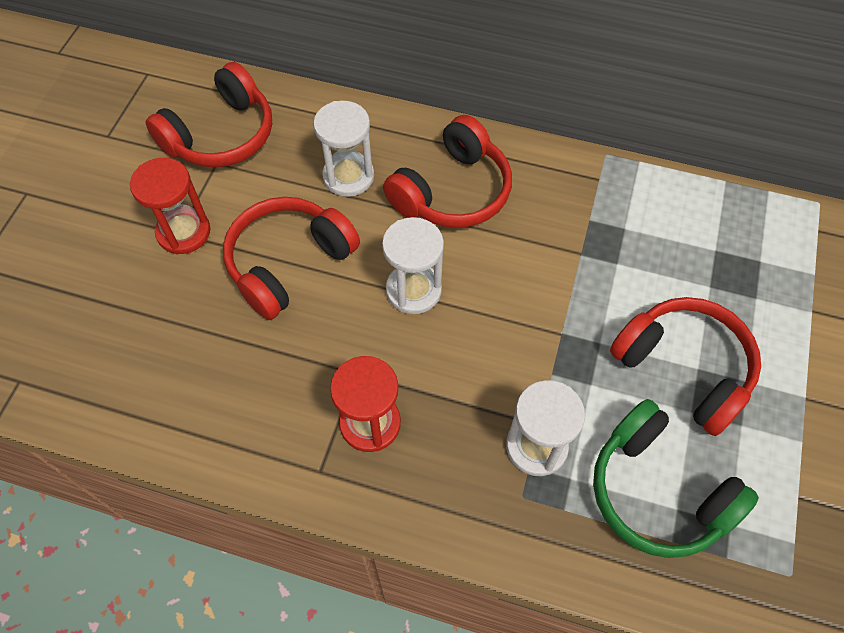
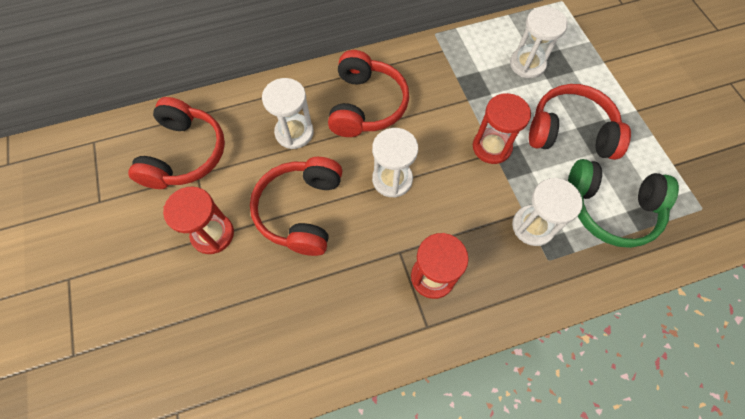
camera: 35 degrees left, 5 degrees up
none -> red hourglass [473,93,531,164]
none -> white hourglass [510,6,568,78]

